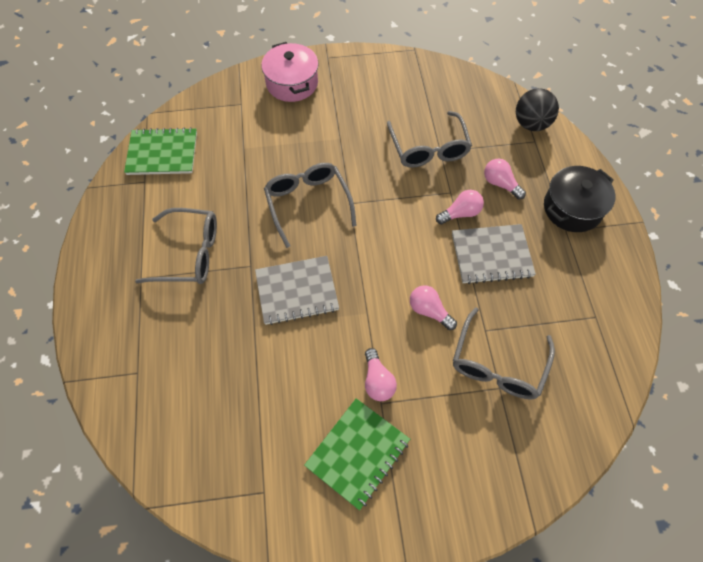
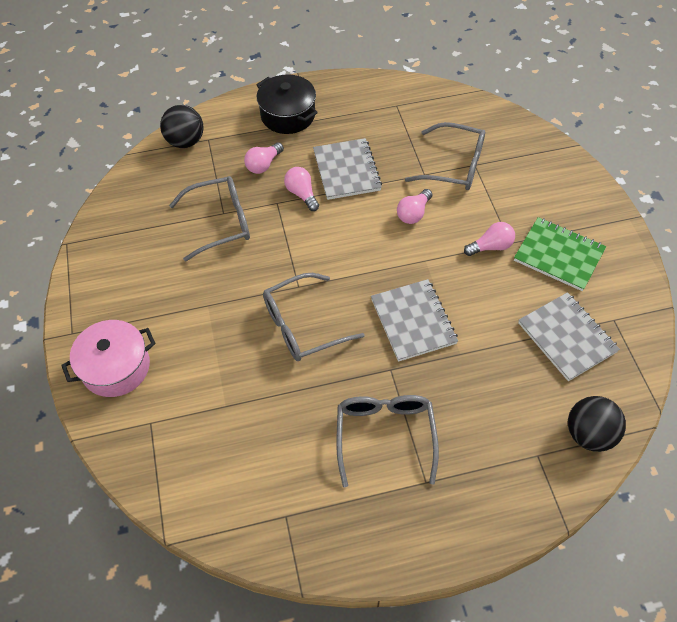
camera: 95 degrees left, 5 degrees down
green notebook [124,127,197,175] -> none
none -> grey notebook [518,292,620,381]
none -> black ball [568,396,626,452]

